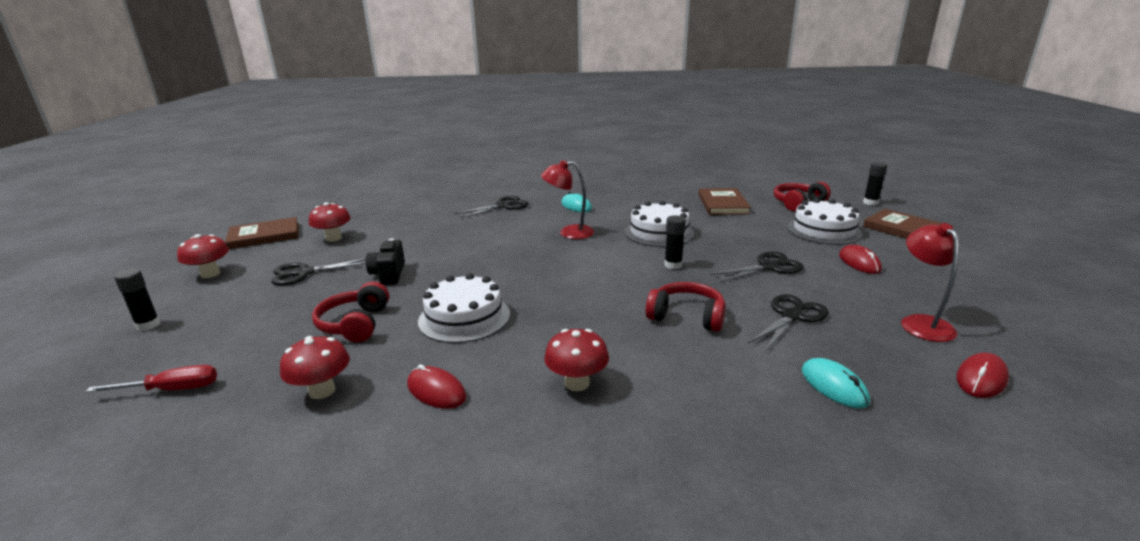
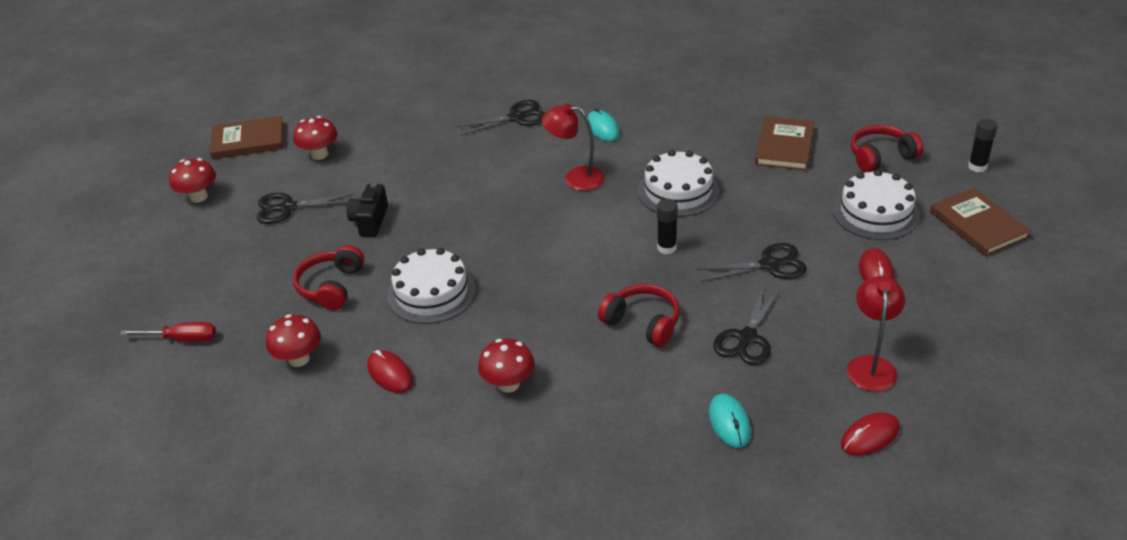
camera: 15 degrees right, 15 degrees up
black glue stick [114,269,160,331] -> none
black scissors [748,294,829,351] -> black scissors turned 150 degrees clockwise [713,285,780,365]

